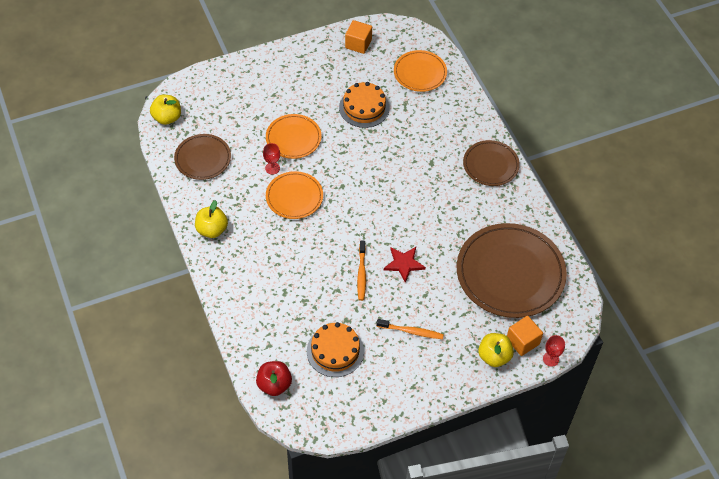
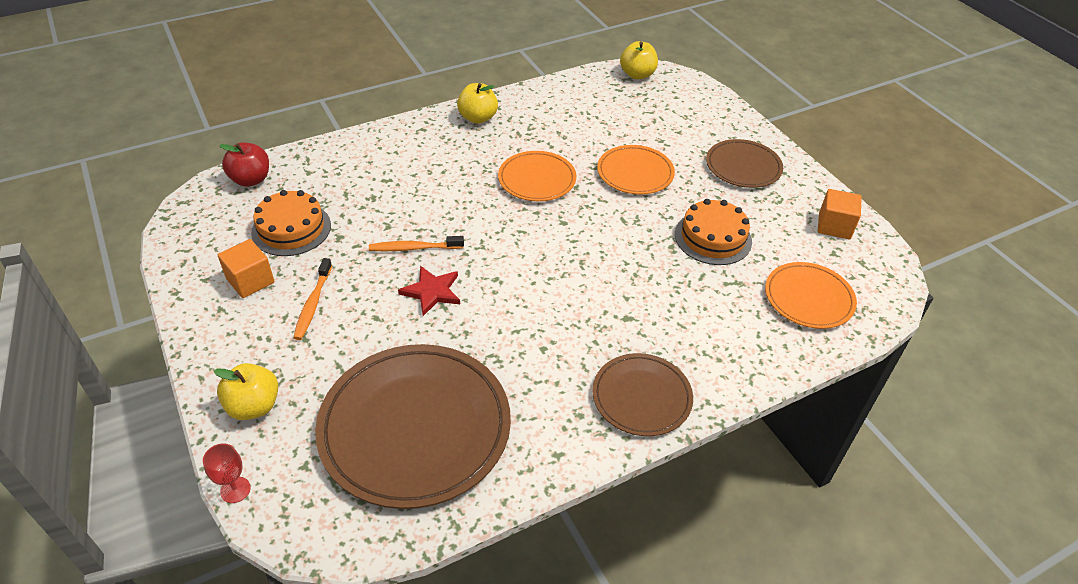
camera: 85 degrees right, 10 degrees down
brown plate [174,134,231,180] -> brown plate moved to [706,139,783,188]
red goblet [263,143,280,175] -> none
orange cube [507,316,543,356] -> orange cube moved to [218,239,275,298]

